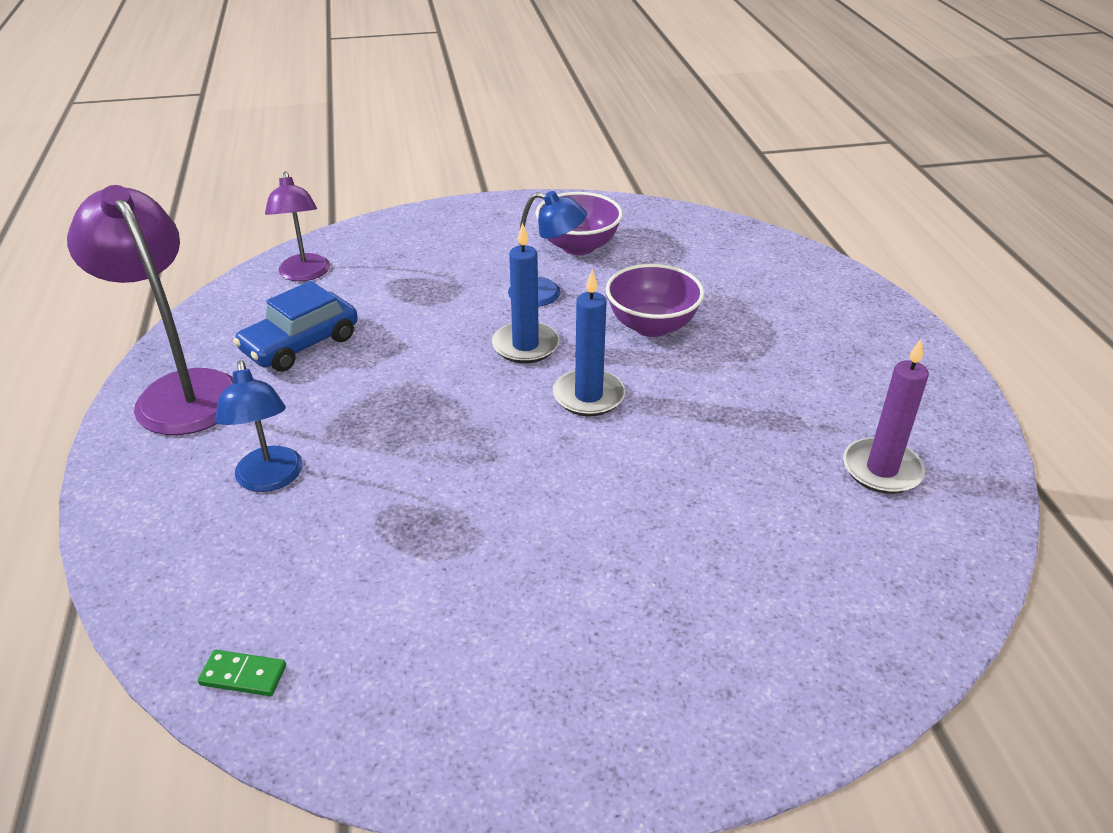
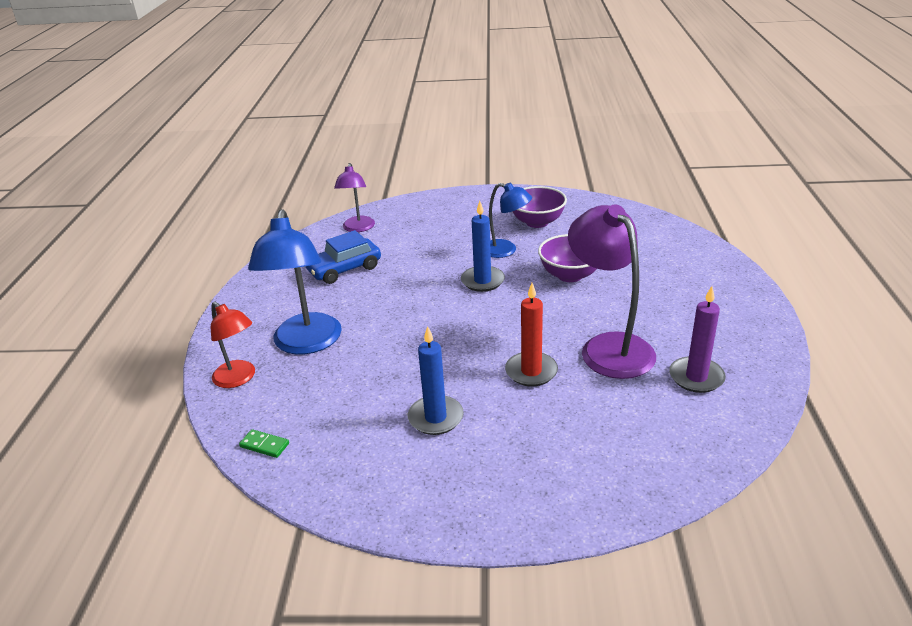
camera: 15 degrees right, 5 degrees down
purple lamp [67,185,233,435] -> purple lamp moved to [568,205,656,379]
blue lamp [215,360,303,492] -> blue lamp [248,209,342,355], size x1.69
blue candle [553,269,625,416] -> blue candle moved to [408,326,464,435]
none -> red lamp [211,302,255,388]
none -> red candle [505,283,558,386]

